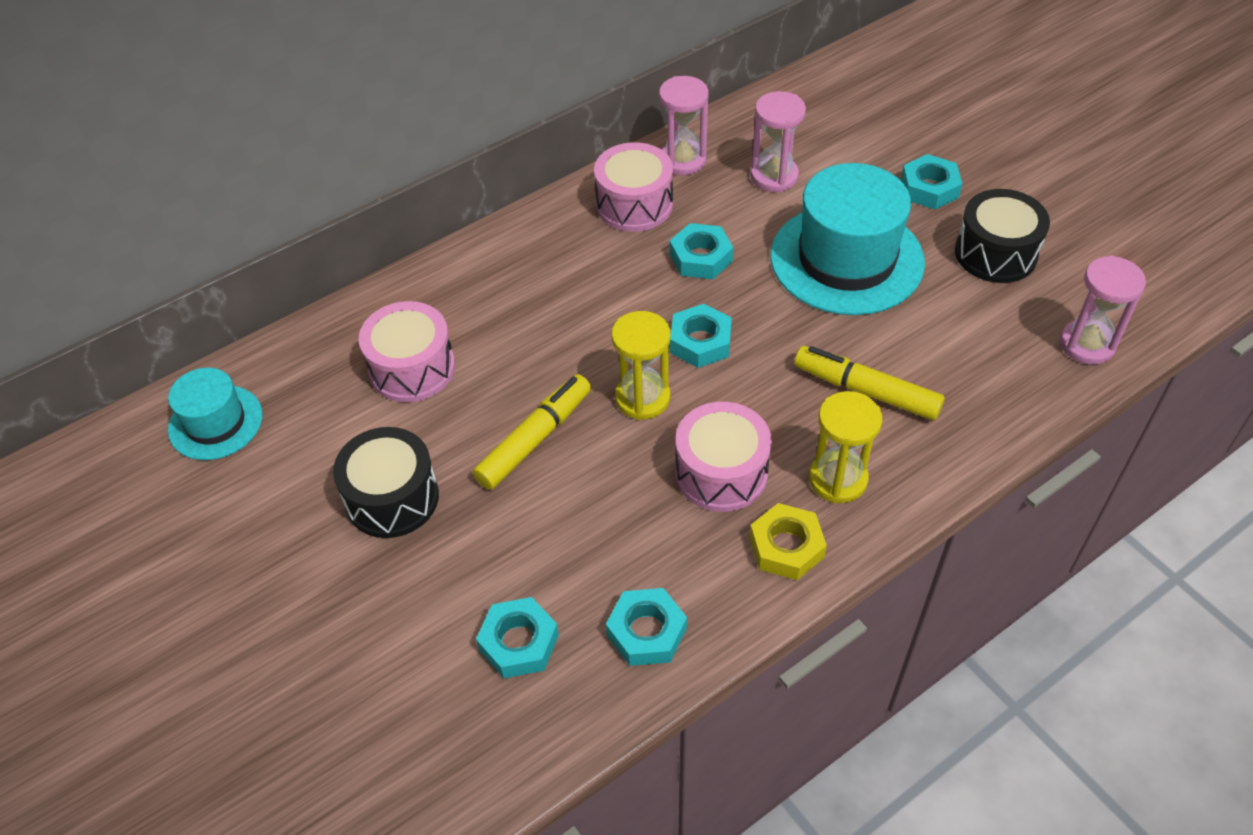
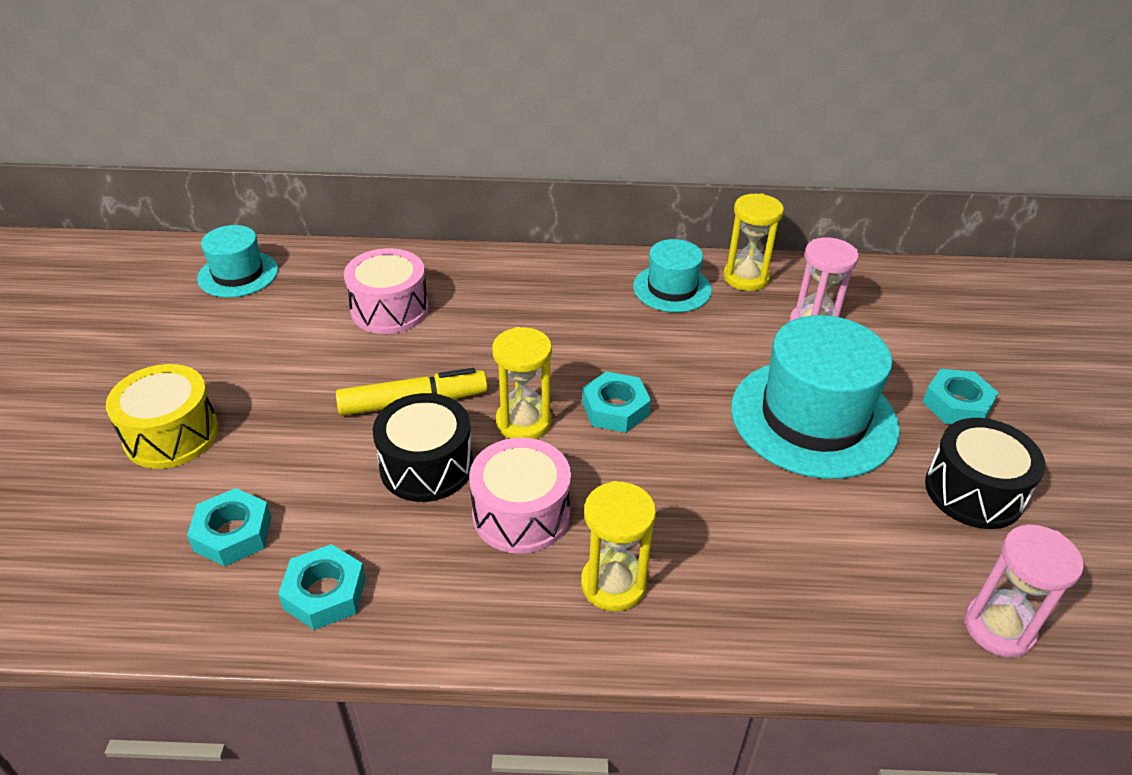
camera: 35 degrees right, 10 degrees down
black drum [333,427,439,538] -> black drum moved to [373,393,473,502]
pink drum [594,142,673,232] -> turquoise hat [633,239,712,312]
pink hourglass [659,76,709,175] -> yellow hourglass [723,193,784,291]
turquoise nut [670,223,734,279] -> none
yellow nut [750,503,827,580] -> none
yellow marker [794,346,945,420] -> none
none -> yellow drum [106,364,219,469]

